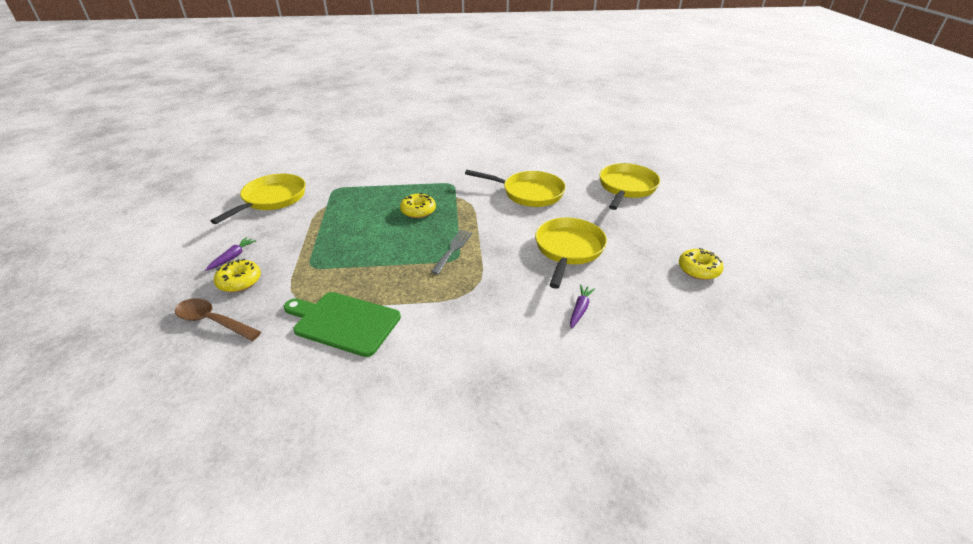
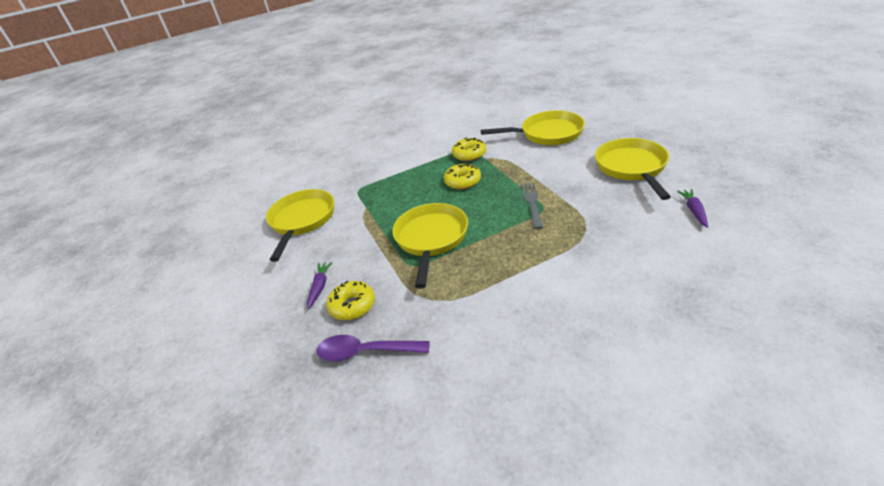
camera: 15 degrees left, 0 degrees up
brown spoon [175,298,261,341] -> purple spoon [316,335,430,361]
green cutting board [284,292,401,357] -> none
yellow pan [599,163,660,210] -> yellow pan moved to [392,203,468,289]
yellow donut [679,248,724,280] -> yellow donut moved to [452,138,486,161]

